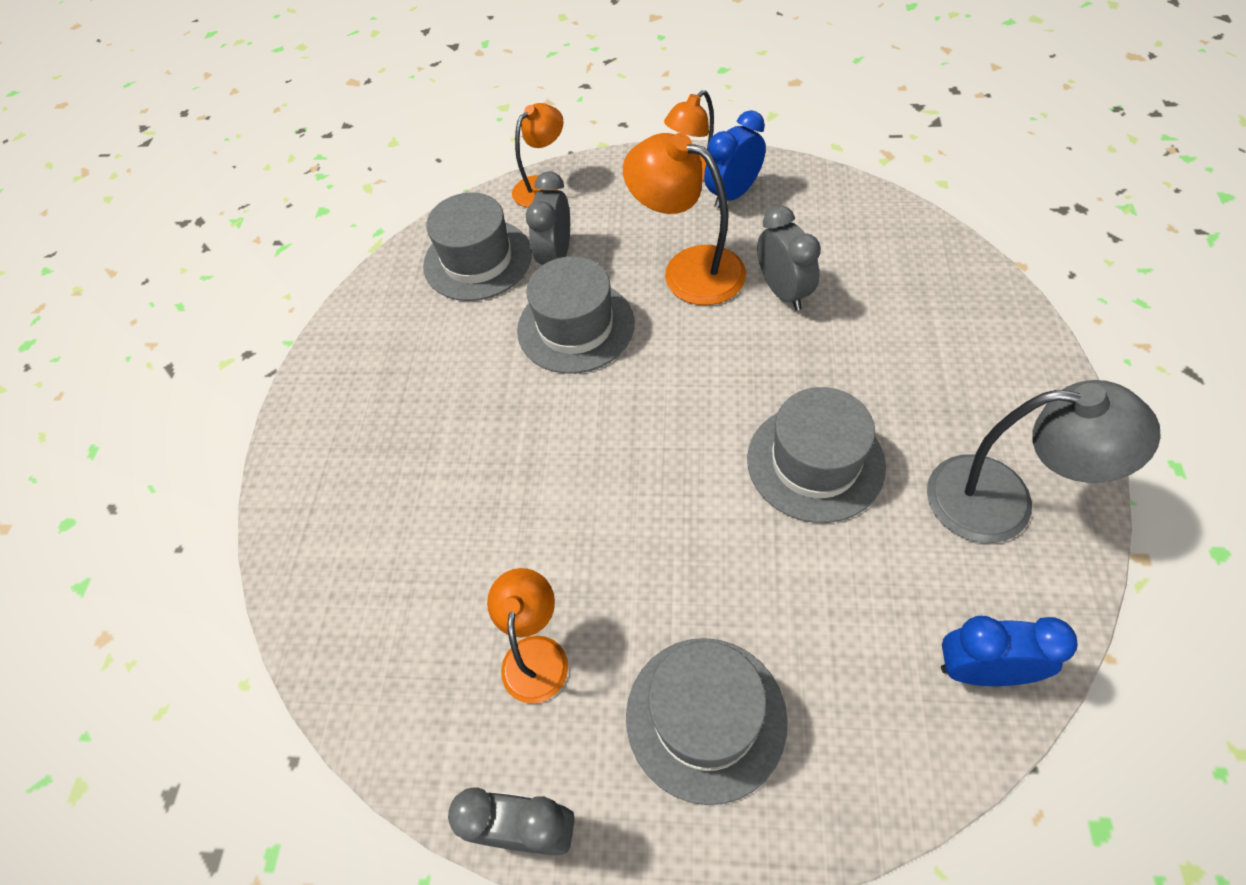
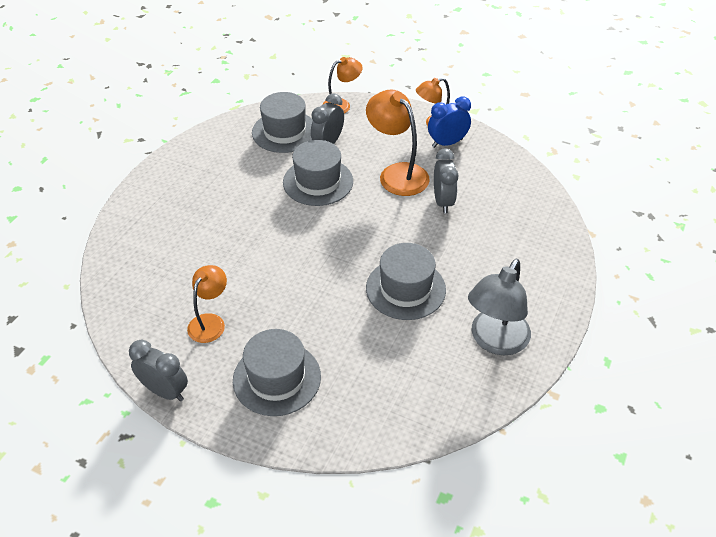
camera: 15 degrees right, 10 degrees down
grey lamp [927,380,1161,543] -> grey lamp turned 90 degrees clockwise [468,259,531,355]
blue clock [941,616,1078,686] -> none

